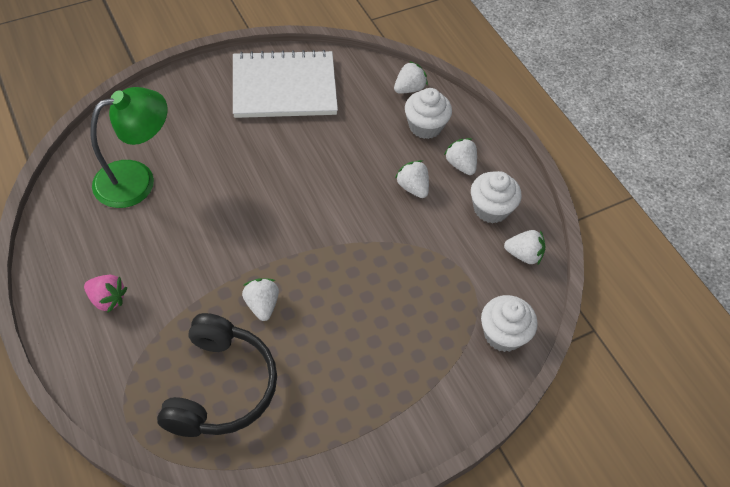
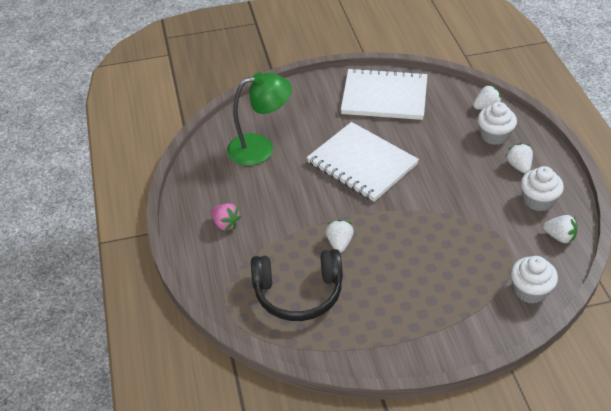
camera: 20 degrees right, 10 degrees down
black headphones [157,313,277,437] -> black headphones turned 60 degrees clockwise [251,249,343,321]
white strawberry [395,160,429,198] -> none
none -> white notebook [307,122,419,202]

